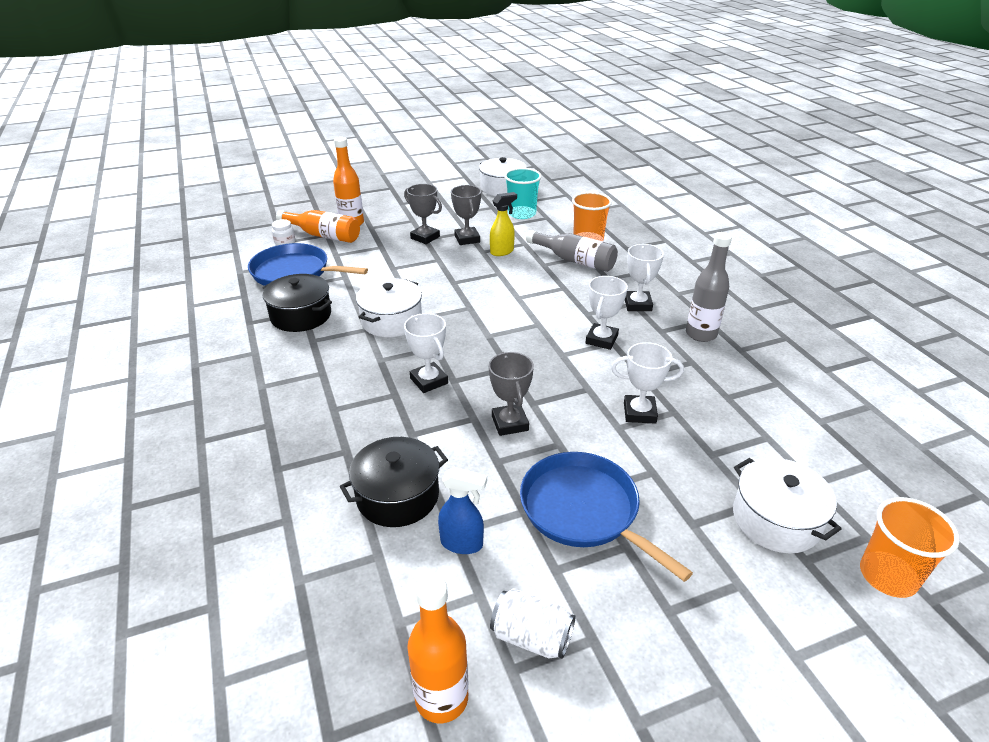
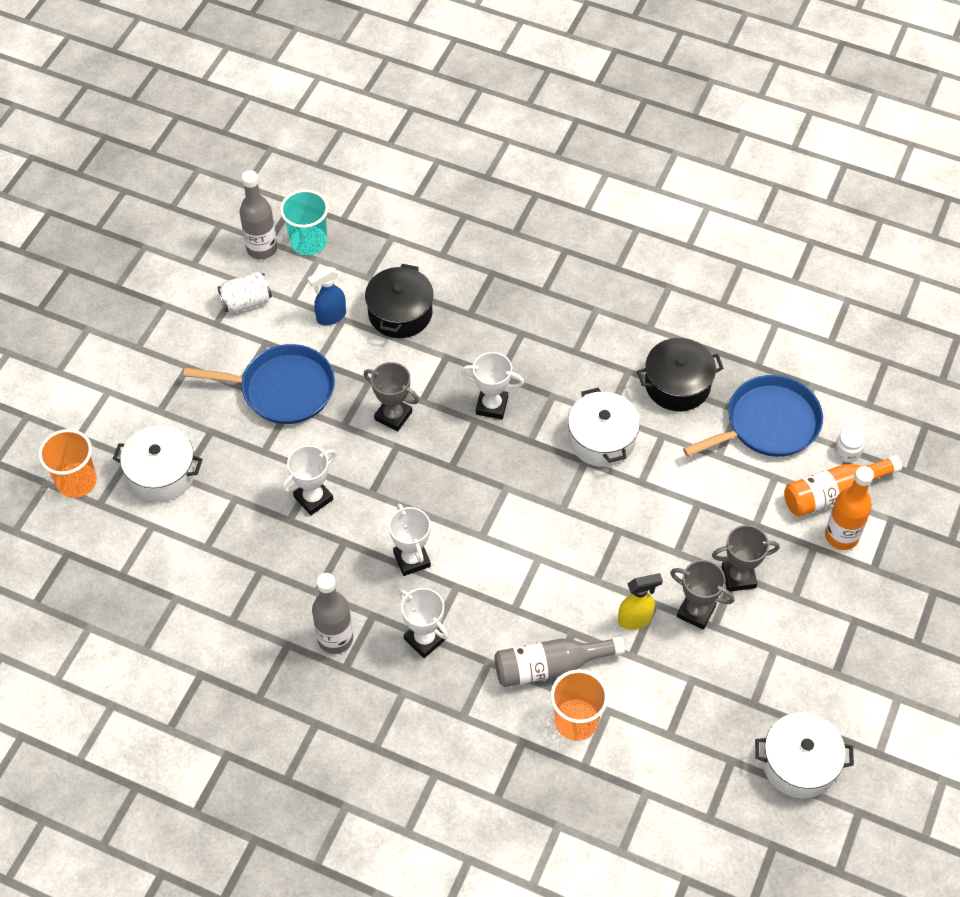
camera: 135 degrees right, 20 degrees up
orange bottle [407,575,468,723] -> grey bottle [240,170,277,259]
yellow spray bottle [490,192,517,256] -> yellow spray bottle turned 120 degrees counterclockwise [618,573,663,630]
turquoise cup [504,168,542,219] -> turquoise cup moved to [280,190,329,255]

